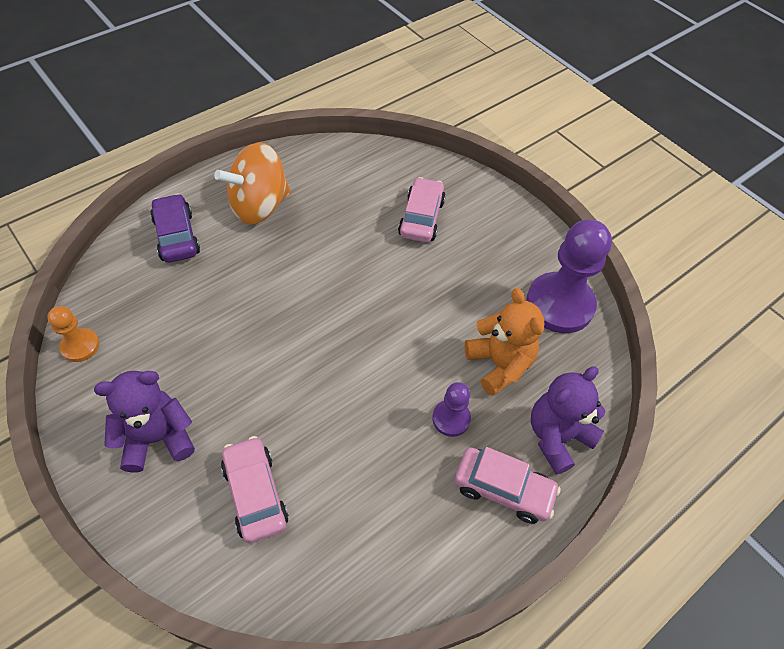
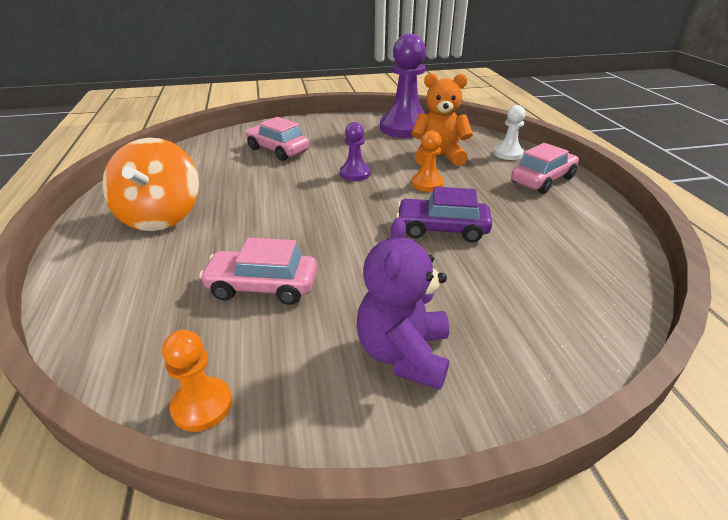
camera: 60 degrees left, 20 degrees down
purple car [150,193,200,263] -> purple car moved to [396,187,492,243]
pink car [221,436,289,543] -> pink car moved to [199,238,317,305]
purple pawn [432,382,471,437] -> purple pawn moved to [340,122,370,181]
purple teddy bear [531,367,606,475] -> white pawn [494,105,526,160]
none -> orange pawn [411,130,444,192]

